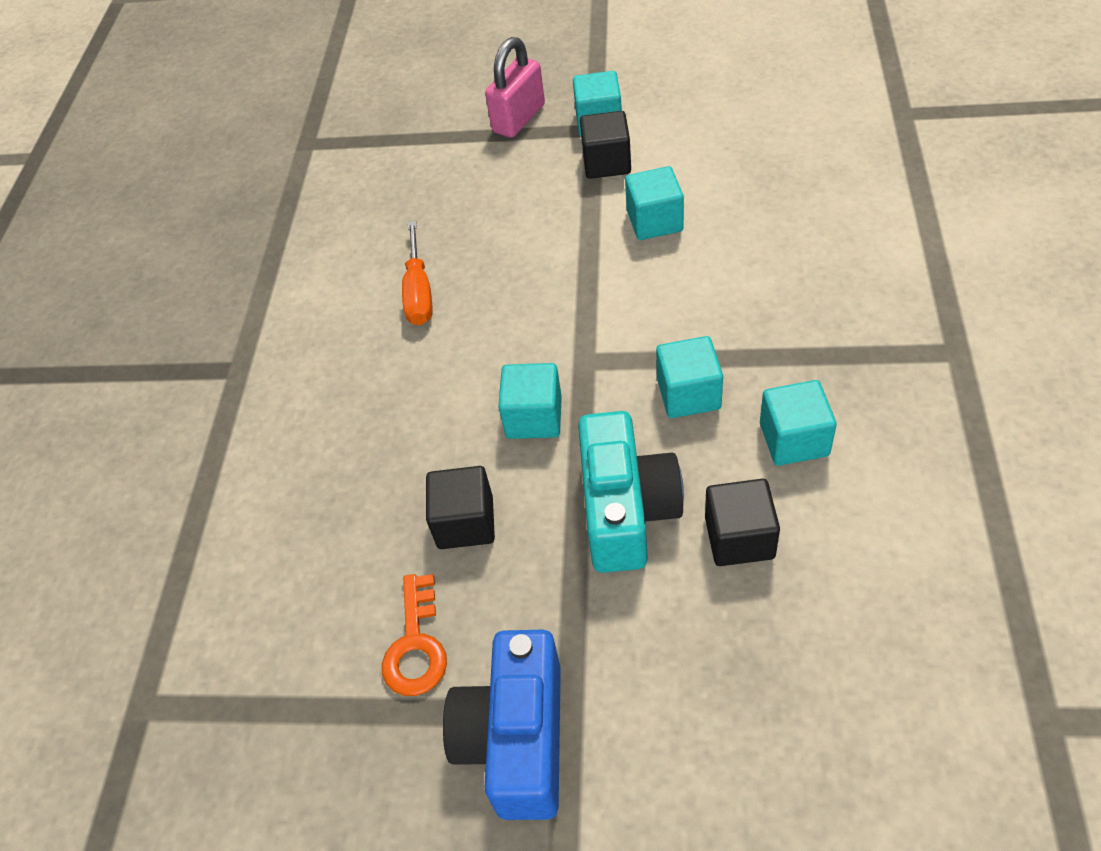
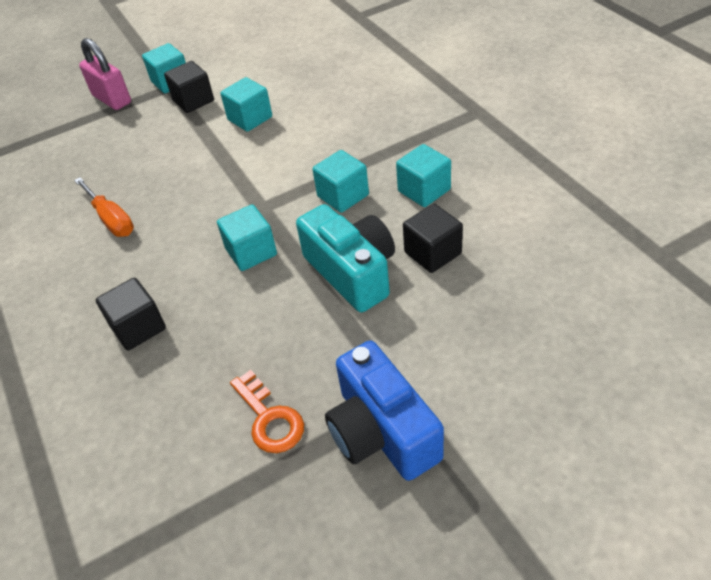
camera: 35 degrees left, 5 degrees down
black cube [426,466,495,549] -> black cube moved to [96,278,166,351]
pink padlock [485,37,545,138] -> pink padlock turned 45 degrees counterclockwise [79,38,131,110]

